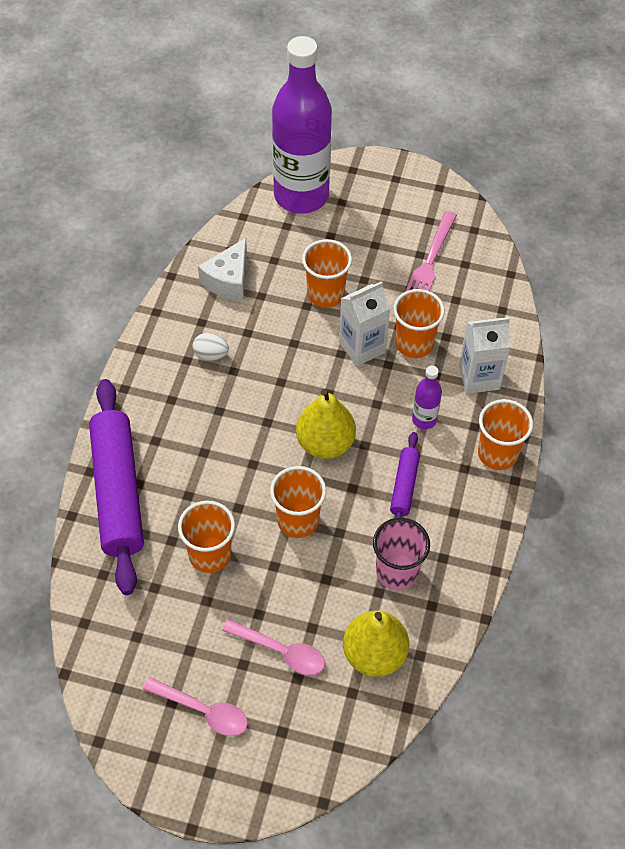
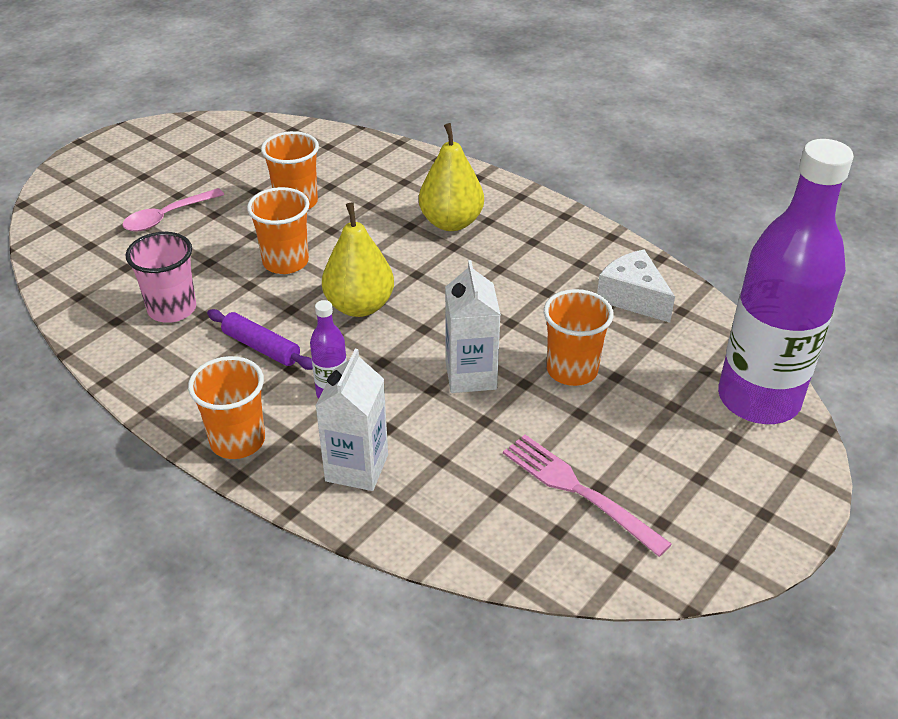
camera: 115 degrees right, 15 degrees down
purple rolling pin [89,379,144,595] -> none
pink spoon [143,677,248,736] -> none
white egg [192,333,229,361] -> none
yellow pear [343,610,409,677] -> yellow pear moved to [419,123,484,231]
orange cup [394,289,445,358] -> none

